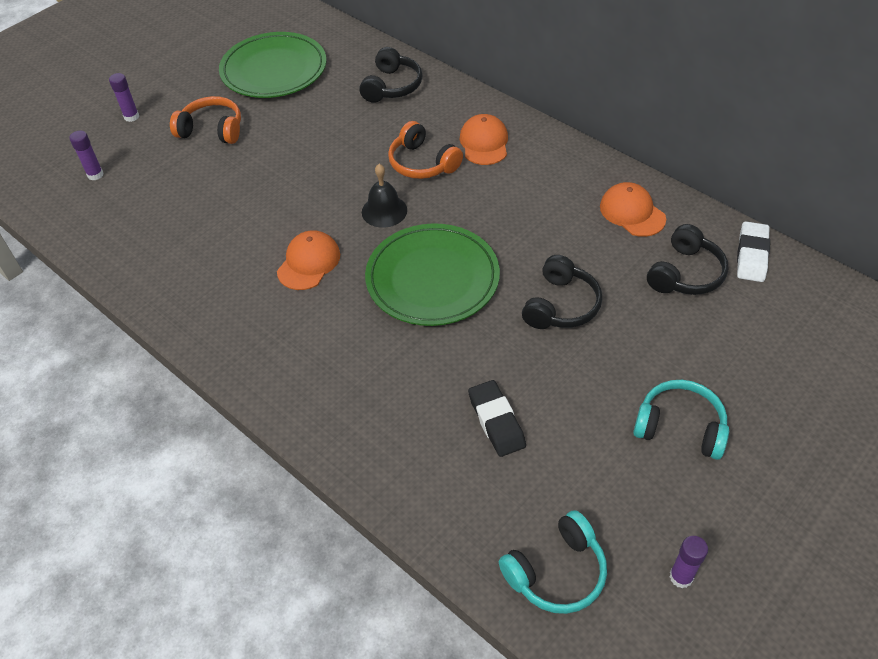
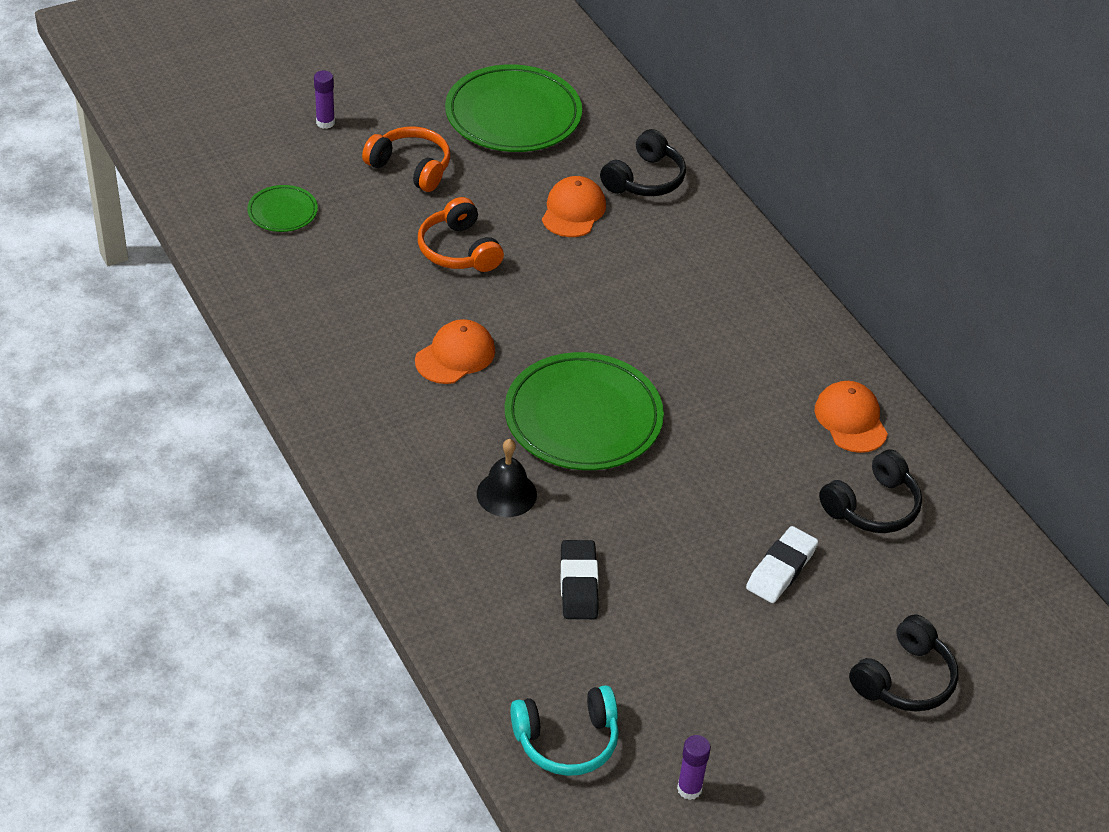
camera: 15 degrees right, 5 degrees down
purple glue stick [69,131,104,180] -> none
black bell [362,164,407,228] -> black bell moved to [477,439,537,517]
orange headphones [388,121,463,179] -> orange headphones moved to [418,197,504,272]
orange cap [460,114,508,165] -> orange cap moved to [542,176,606,237]
black headphones [522,255,602,329] -> black headphones moved to [849,614,958,712]
turquoise headphones [633,380,729,460] -> none
white eraser [737,221,770,282] -> white eraser moved to [746,526,818,603]
none -> green plate [247,185,318,232]

